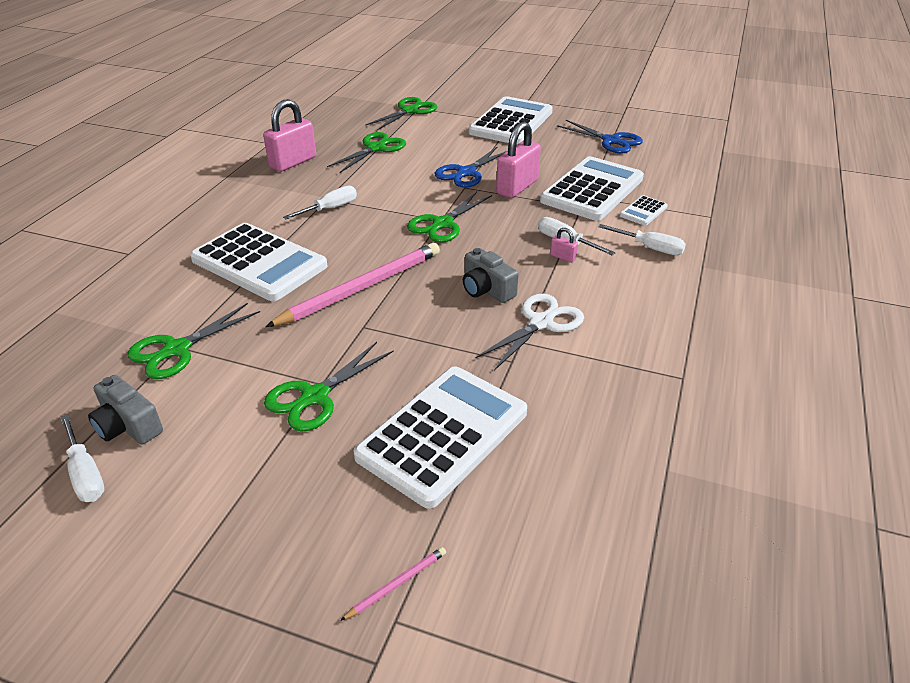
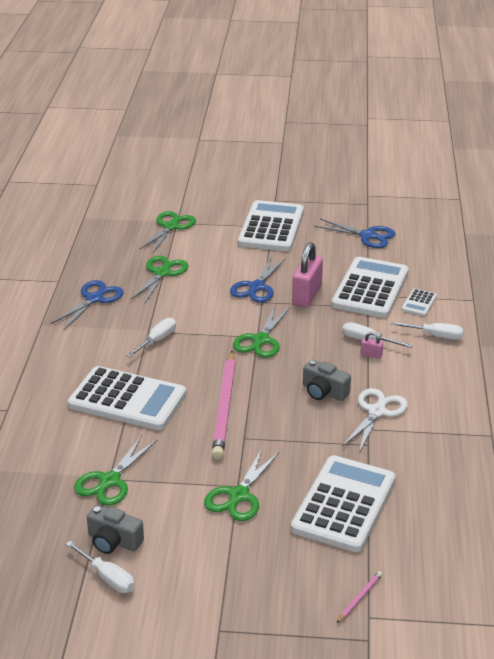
camera: 15 degrees left, 5 degrees down
pink padlock [263,99,316,172] -> blue scissors [51,280,124,329]
pink pencil [265,243,440,327] -> pink pencil turned 150 degrees clockwise [212,351,236,459]

